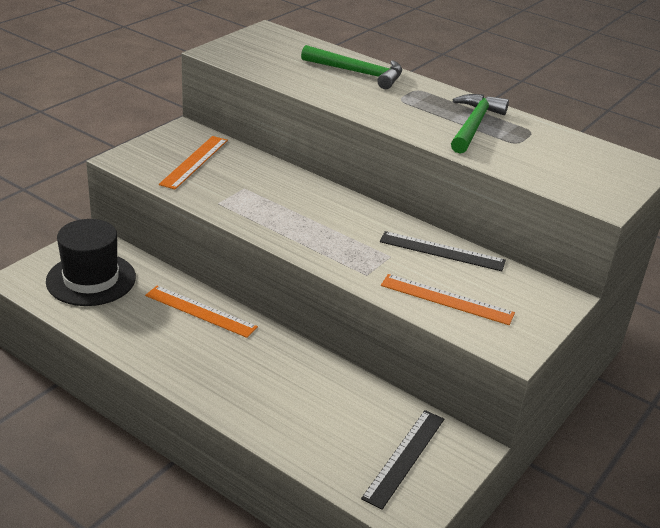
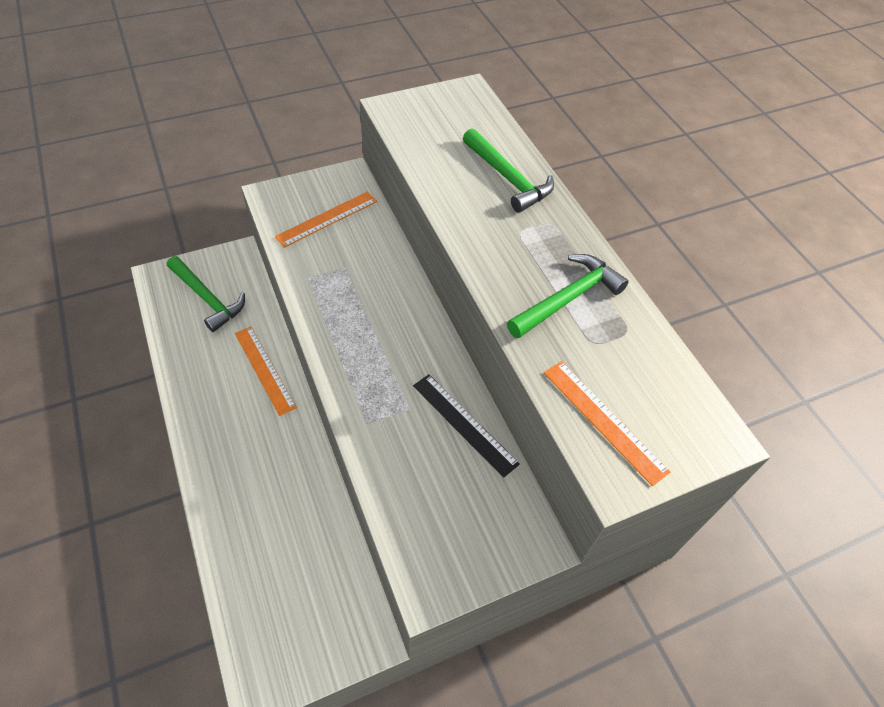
camera: 30 degrees right, 20 degrees up
black hat [46,219,136,306] -> green hammer [167,256,245,332]
black ruler [361,410,444,510] -> none
orange ruler [381,274,515,325] -> orange ruler moved to [544,361,671,486]

